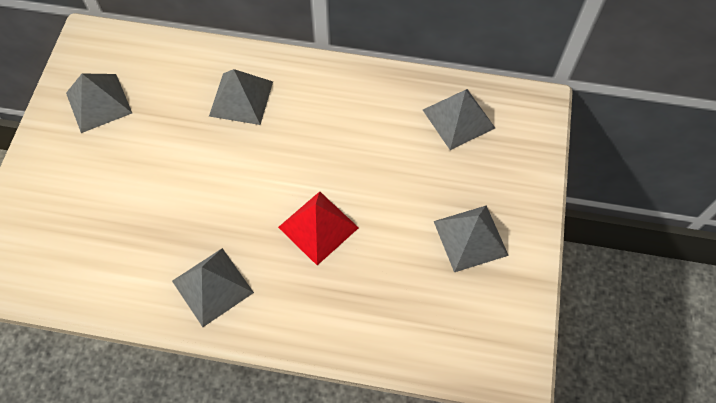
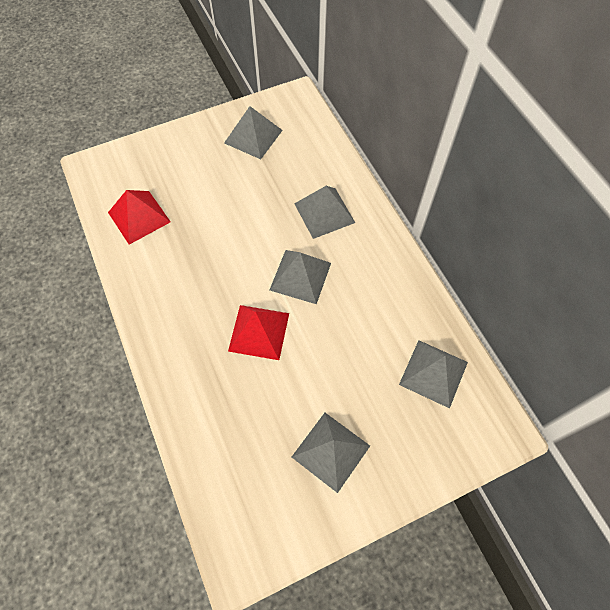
camera: 55 degrees right, 0 degrees up
grey pyramid [172,248,254,327] -> grey pyramid moved to [270,250,331,304]
none -> red pyramid [108,190,171,245]

